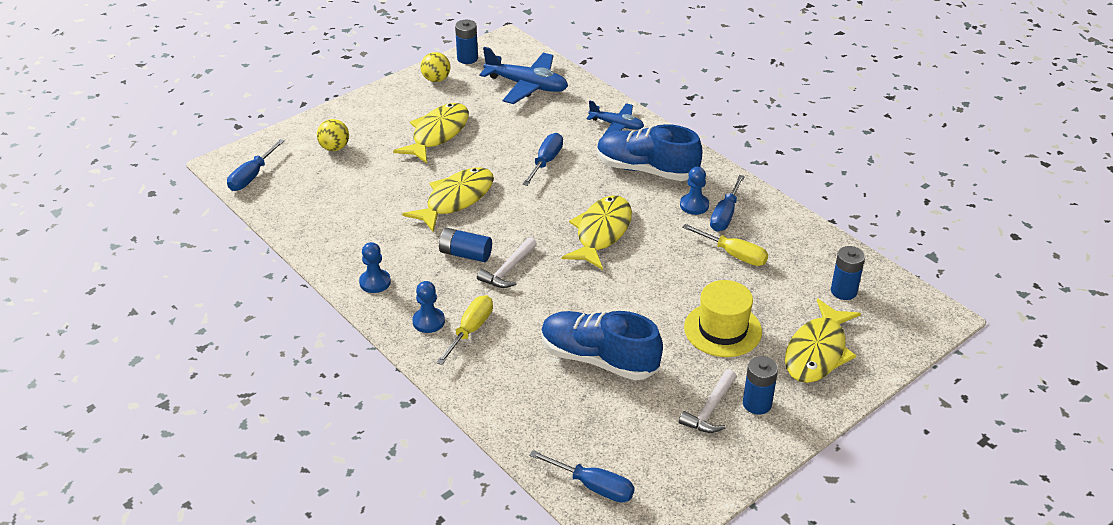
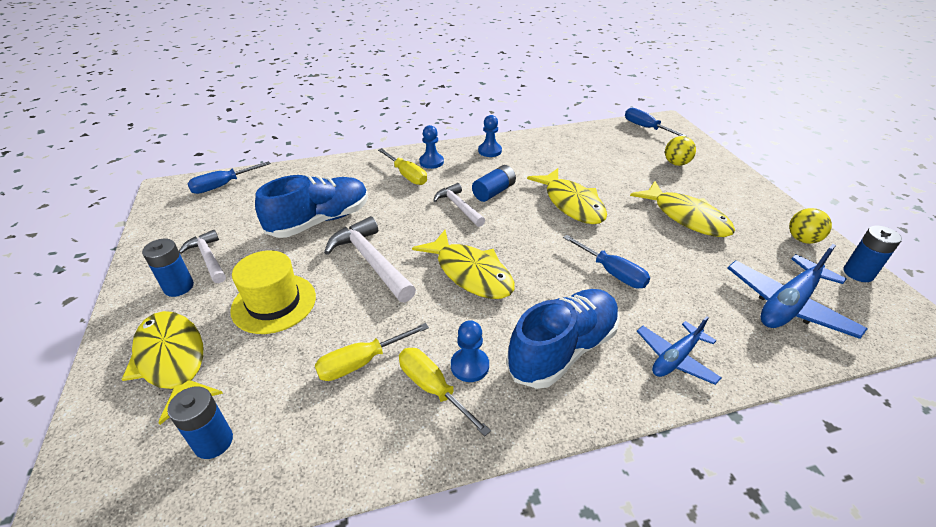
camera: 115 degrees right, 0 degrees up
blue screwdriver [710,175,745,232] -> yellow screwdriver [399,348,491,436]
none -> white hammer [324,216,416,303]

